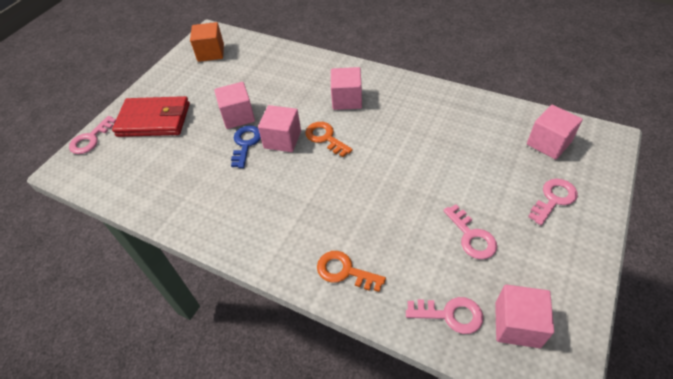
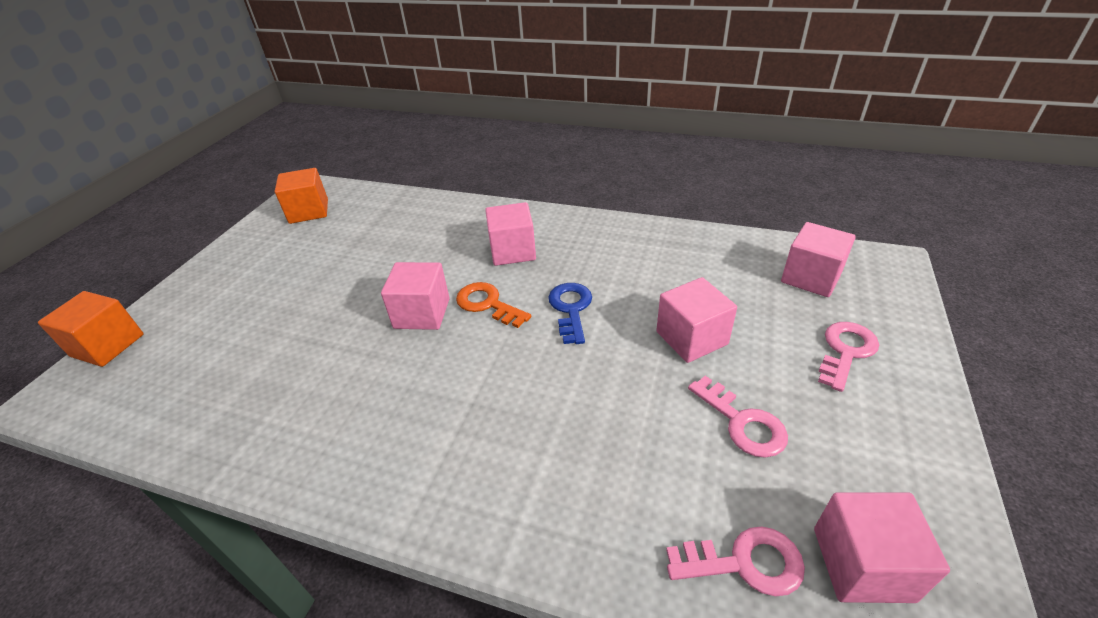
camera: 10 degrees left, 10 degrees down
pink key [69,116,116,154] -> orange cube [38,291,144,367]
red wallet [112,96,190,137] -> none
pink cube [214,82,255,129] -> pink cube moved to [656,277,737,363]
blue key [231,125,261,168] -> blue key moved to [548,283,592,344]
orange key [317,251,386,292] -> none

